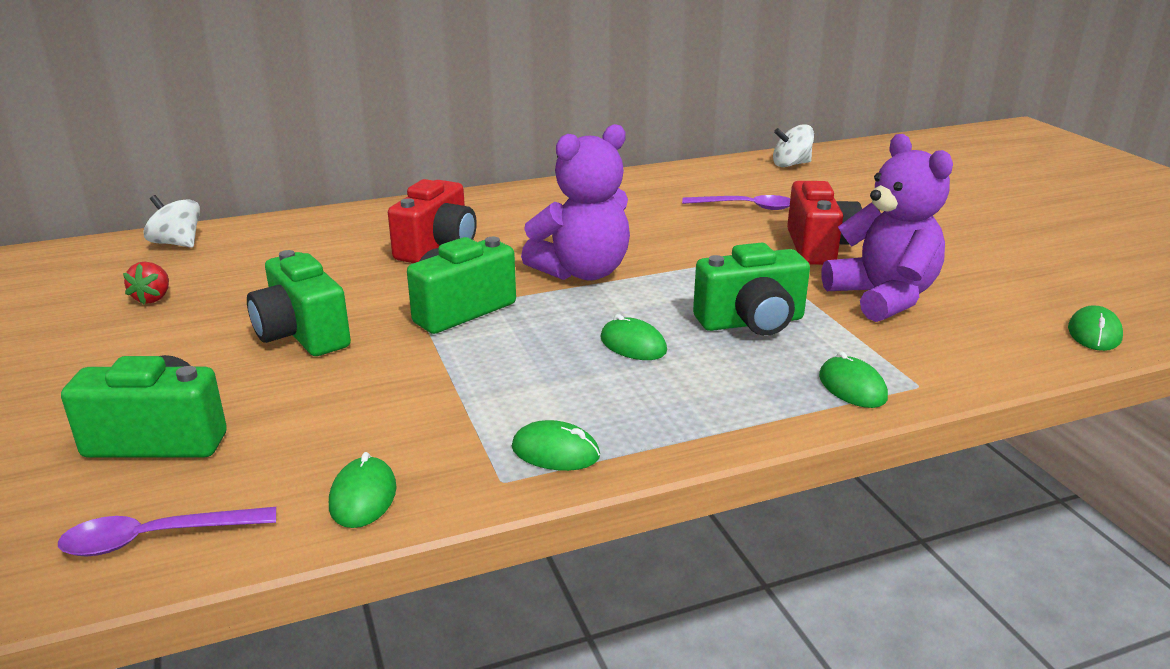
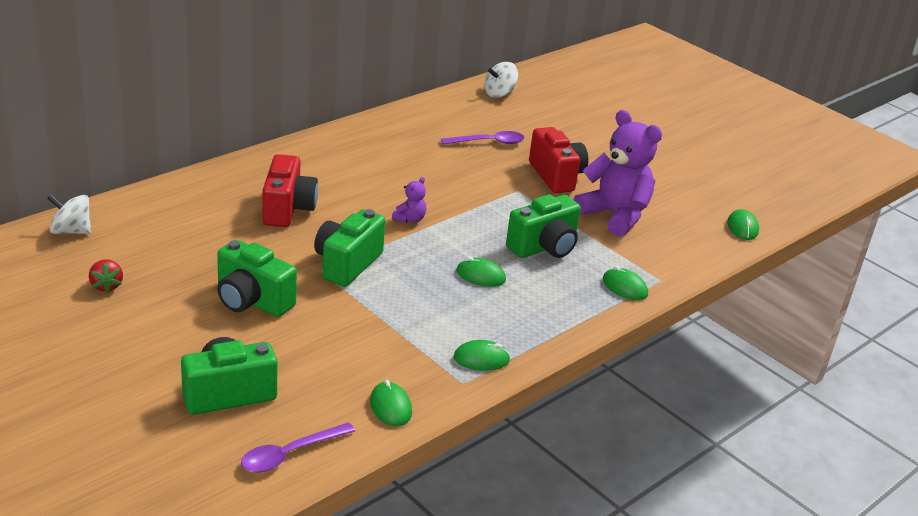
camera: 25 degrees left, 5 degrees up
purple teddy bear [521,124,630,281] -> purple teddy bear [392,177,426,223], size x0.43

